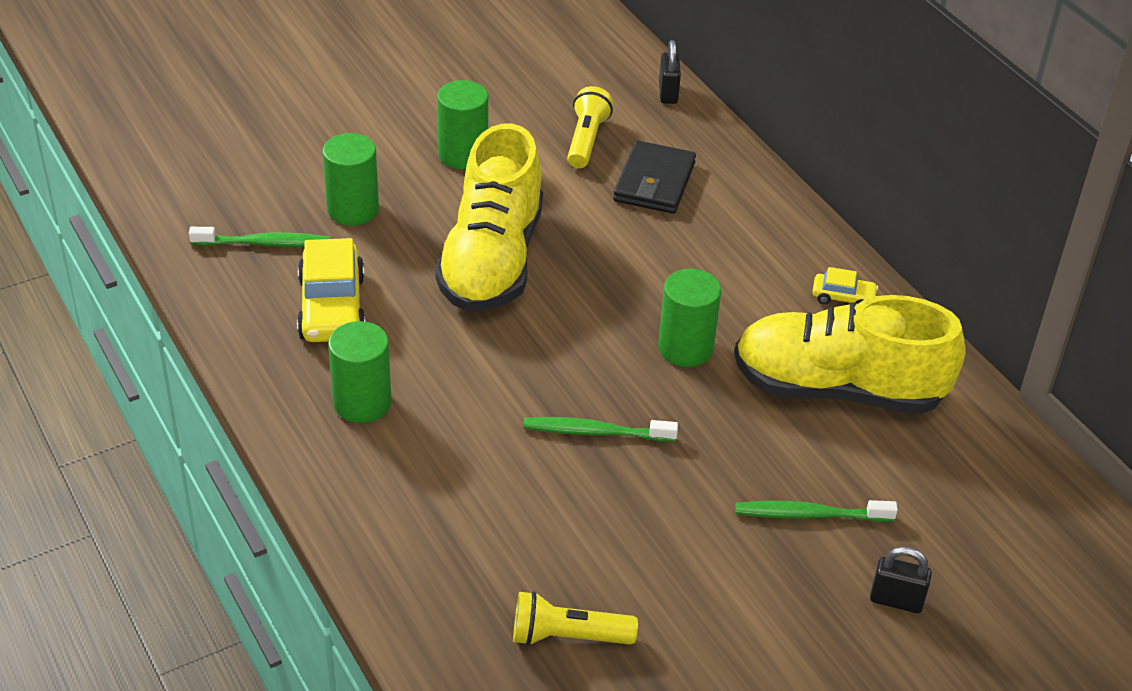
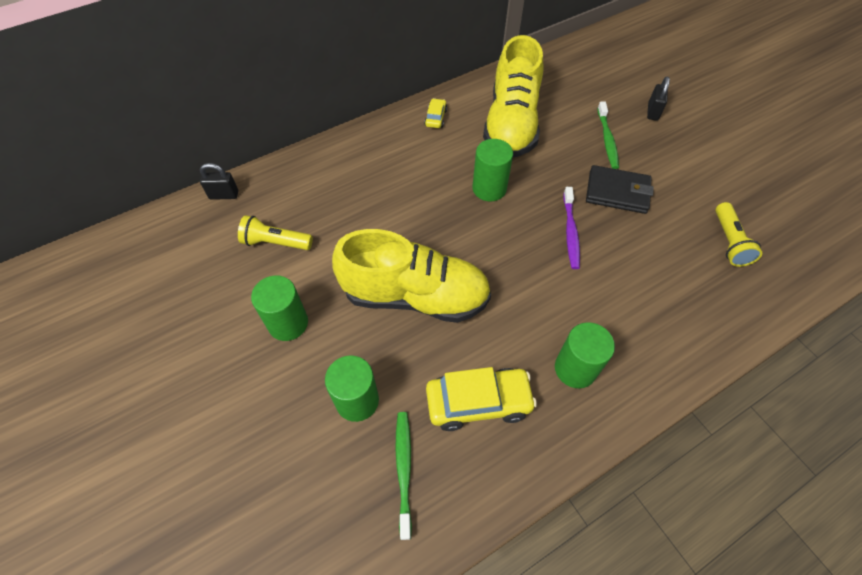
camera: 90 degrees left, 15 degrees up
green toothbrush [523,417,678,442] -> purple toothbrush [563,187,580,269]
black wallet [613,141,696,214] -> black wallet moved to [586,165,654,214]

